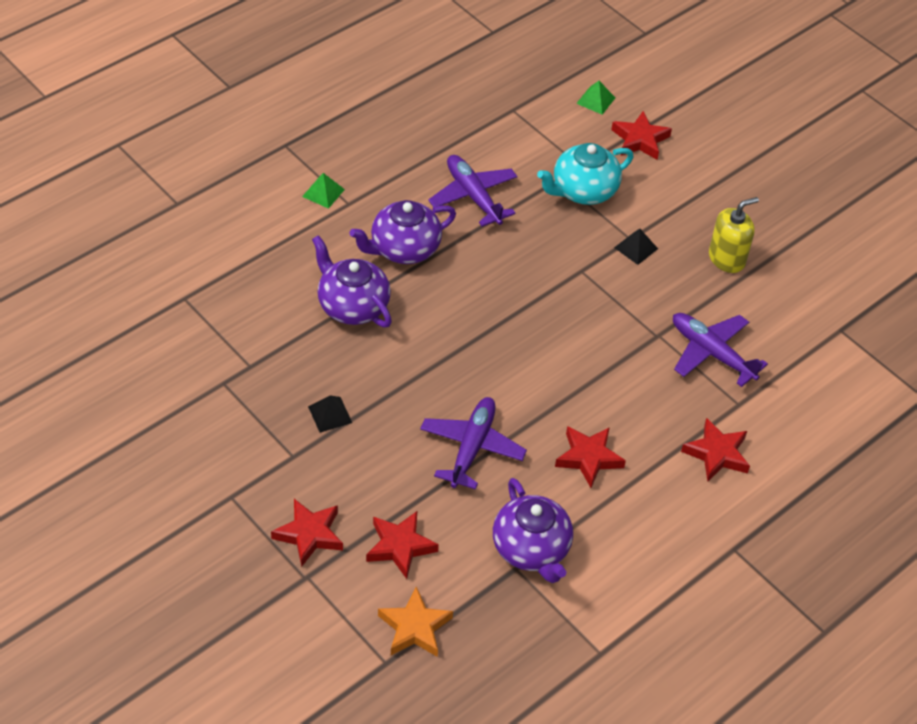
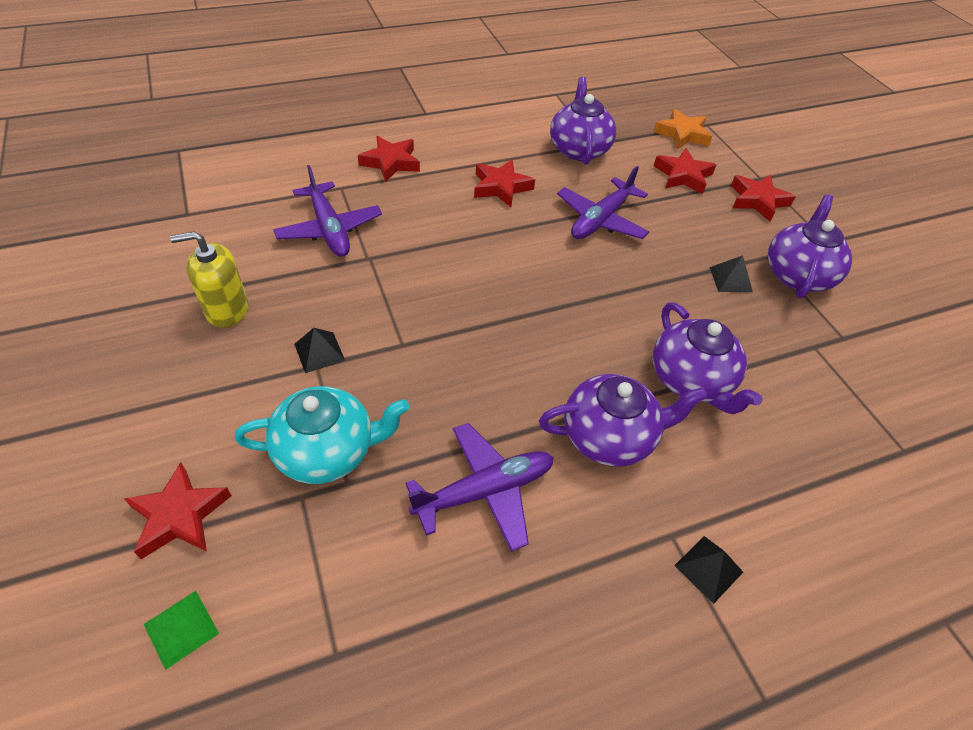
camera: 160 degrees left, 0 degrees up
green pyramid [302,173,345,209] -> black pyramid [674,536,743,604]
purple plane [428,155,517,227] -> purple plane turned 105 degrees counterclockwise [405,423,554,552]
none -> purple teapot [768,194,852,298]

